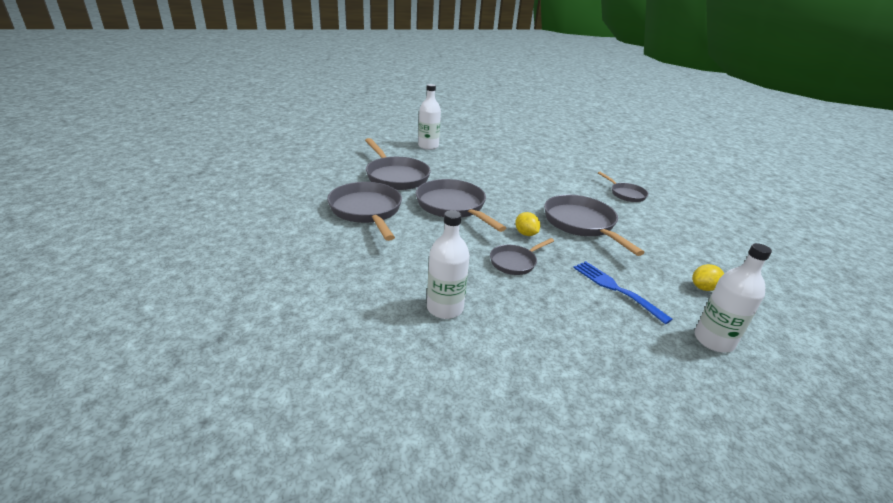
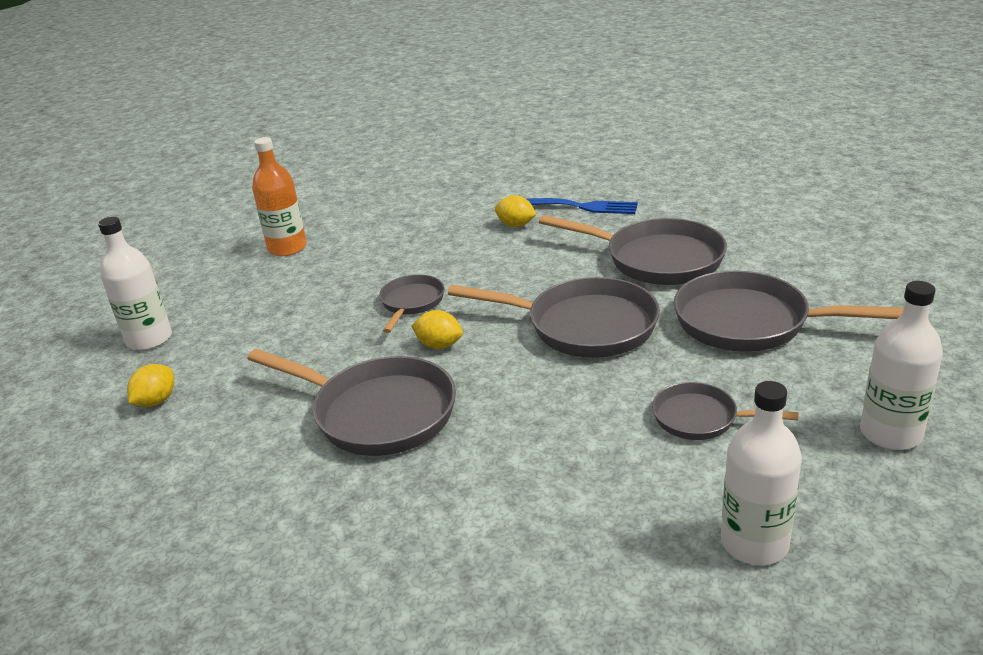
camera: 145 degrees right, 0 degrees up
white bottle [427,210,470,319] -> white bottle moved to [721,381,802,565]
blue fork [573,261,673,324] -> blue fork moved to [527,198,638,214]
grey pan [598,172,649,202] -> grey pan moved to [652,382,798,440]
none -> orange bottle [252,137,307,256]
none -> yellow lemon [495,195,537,227]

